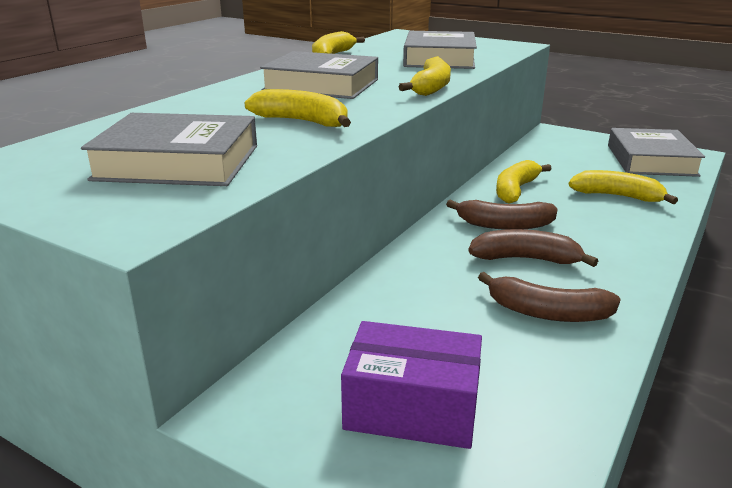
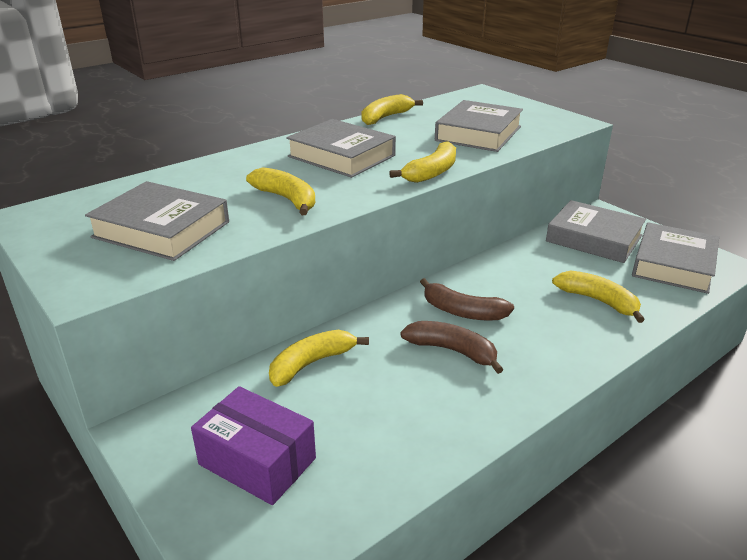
camera: 20 degrees right, 5 degrees up
brown banana [478,272,621,322] -> none
yellow banana [496,160,552,204] -> yellow banana moved to [269,330,369,387]
none -> grey book [546,200,646,263]

